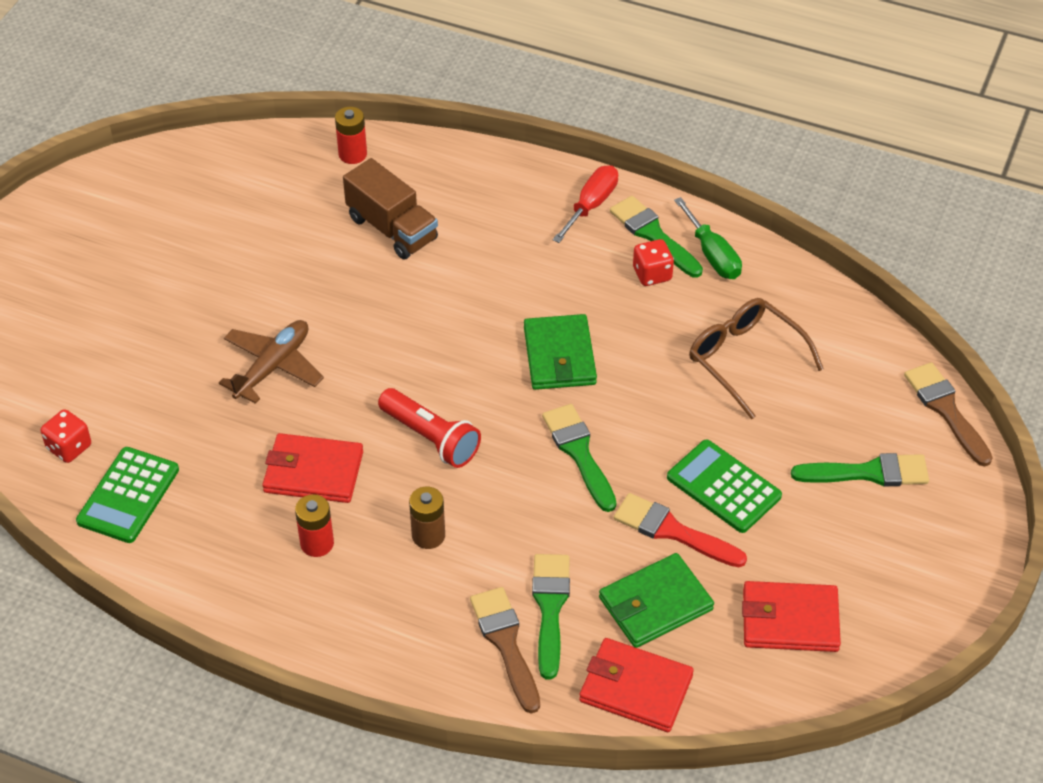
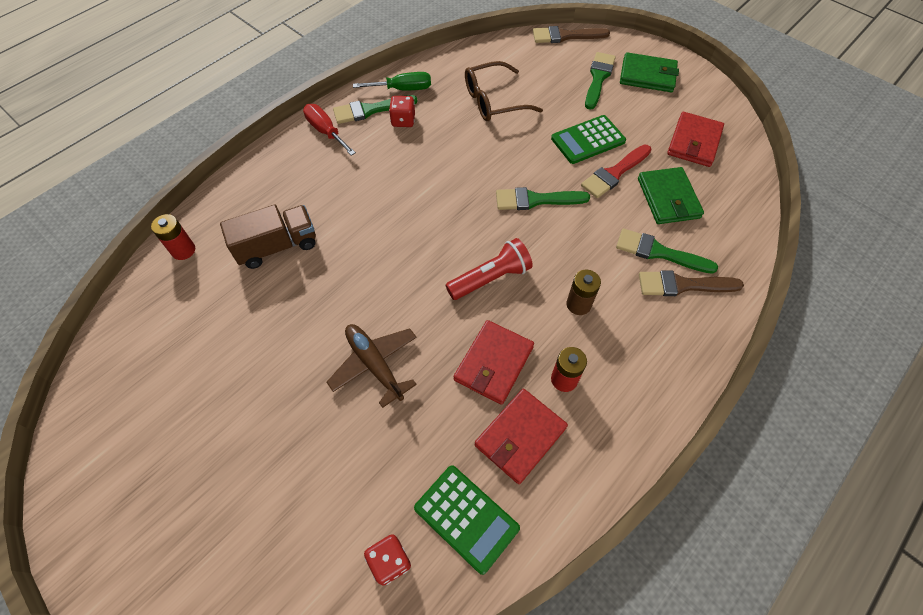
camera: 70 degrees left, 10 degrees up
green wallet [524,314,597,390] -> green wallet moved to [620,52,679,92]
red wallet [579,638,694,732] -> red wallet moved to [475,389,568,484]

